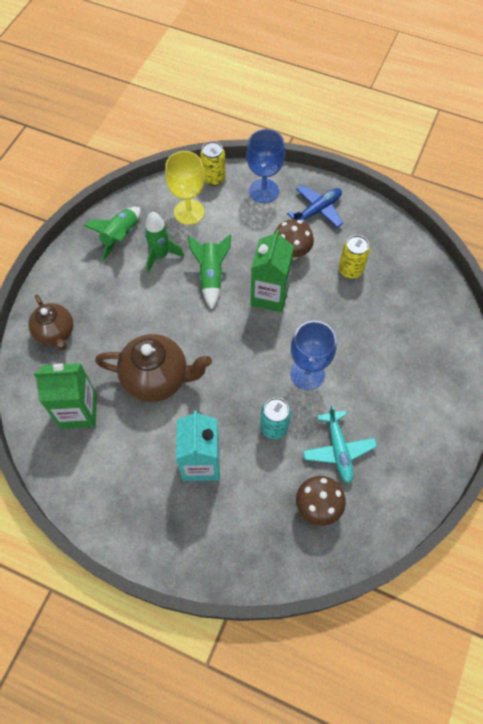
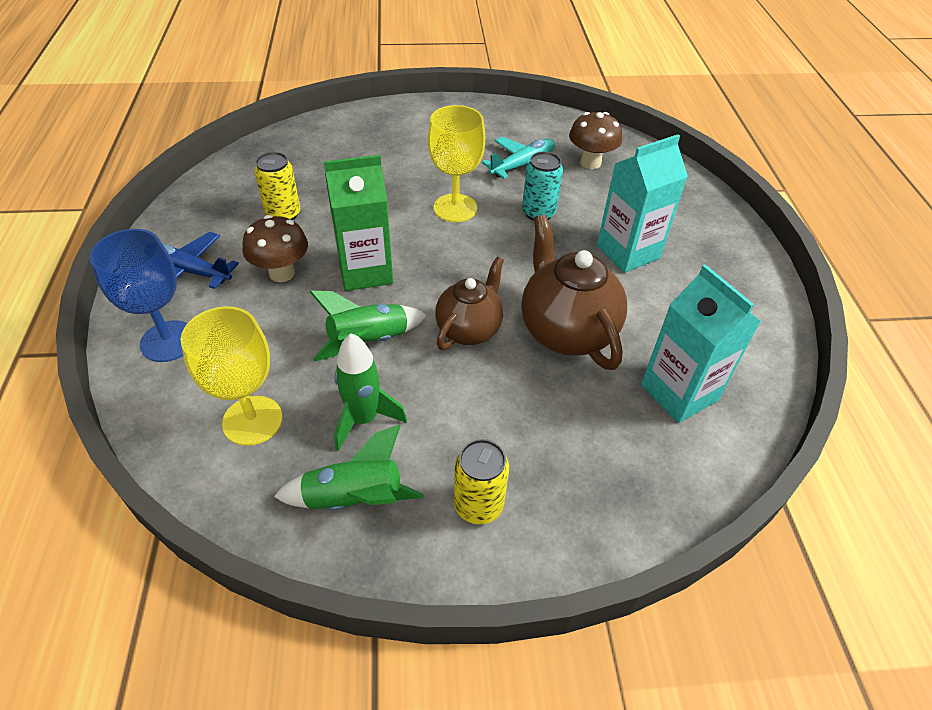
camera: 120 degrees left, 15 degrees down
brown teapot [28,294,73,351] -> brown teapot moved to [435,257,504,350]
green carton [34,363,97,429] -> turquoise carton [641,264,761,423]
yellow can [200,141,226,186] -> yellow can moved to [454,439,509,524]
blue goblet [290,321,336,390] -> yellow goblet [428,105,485,222]

